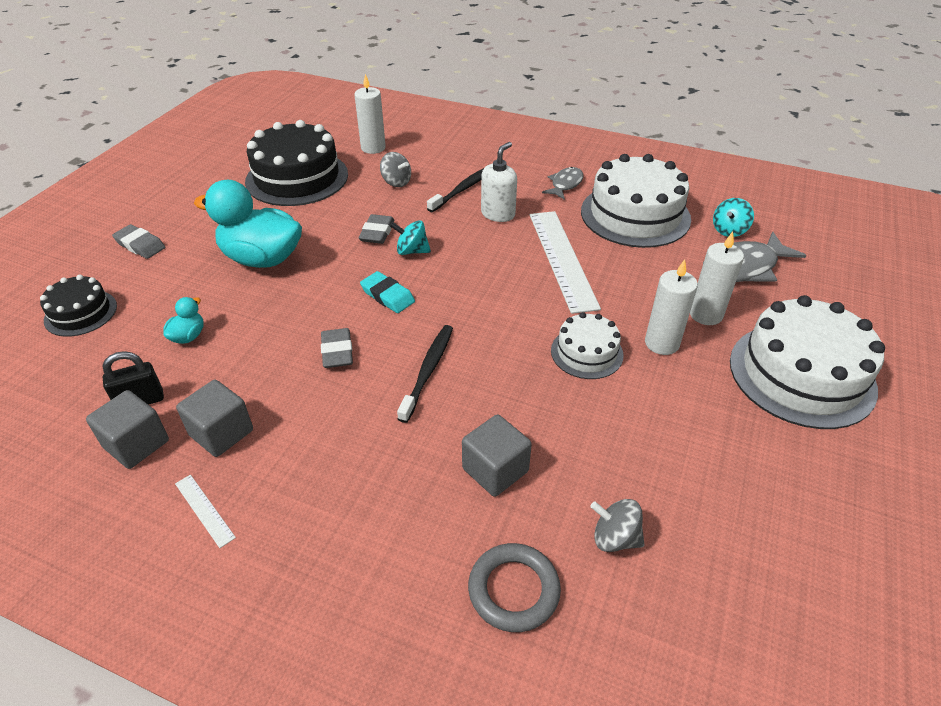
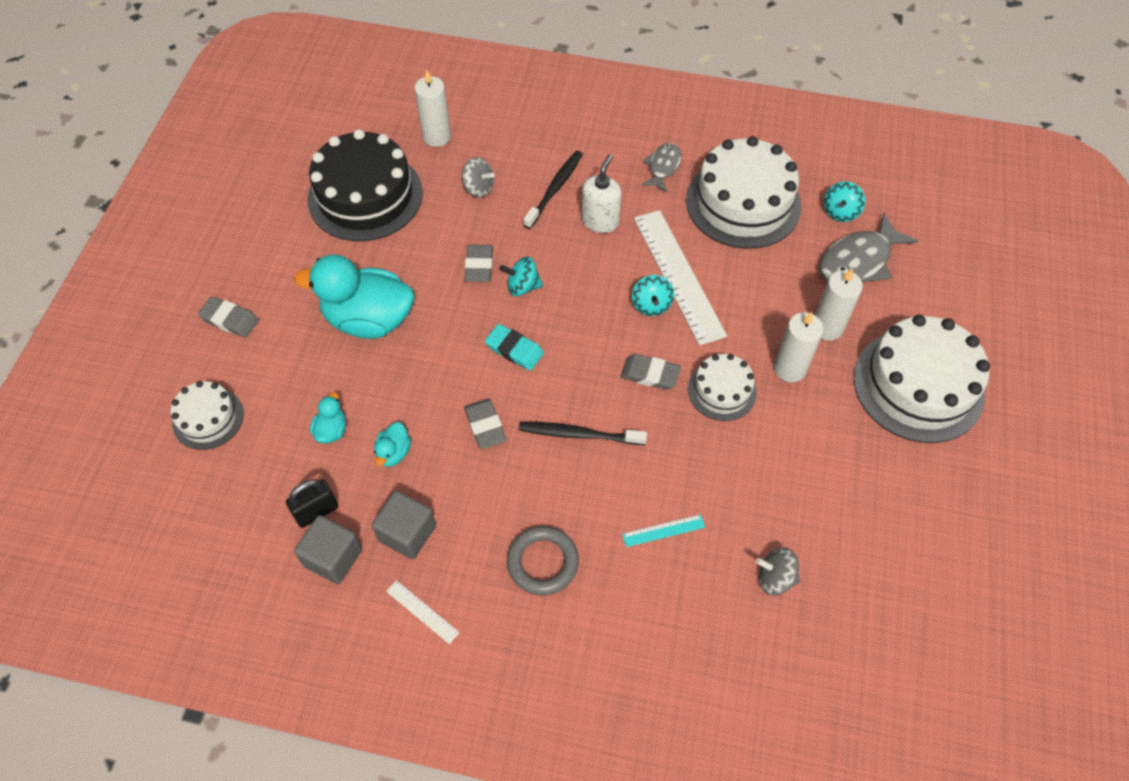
camera: 10 degrees left, 15 degrees up
black cake [40,275,117,337] -> white cake [171,381,244,450]
black toothbrush [397,325,453,423] -> black toothbrush turned 90 degrees counterclockwise [519,422,647,445]
grey cube [462,415,532,497] -> turquoise ruler [622,514,705,547]
grey ring [468,543,561,632] -> grey ring moved to [507,526,579,595]
none -> turquoise duck [374,422,411,467]
none -> grey eraser [621,354,681,390]
none -> turquoise spinning top [632,275,674,316]

